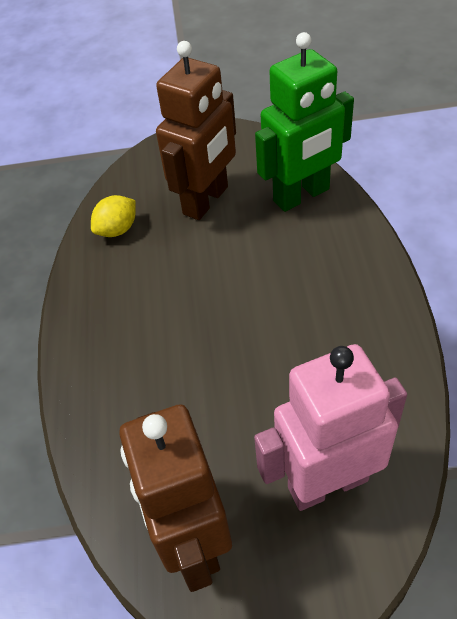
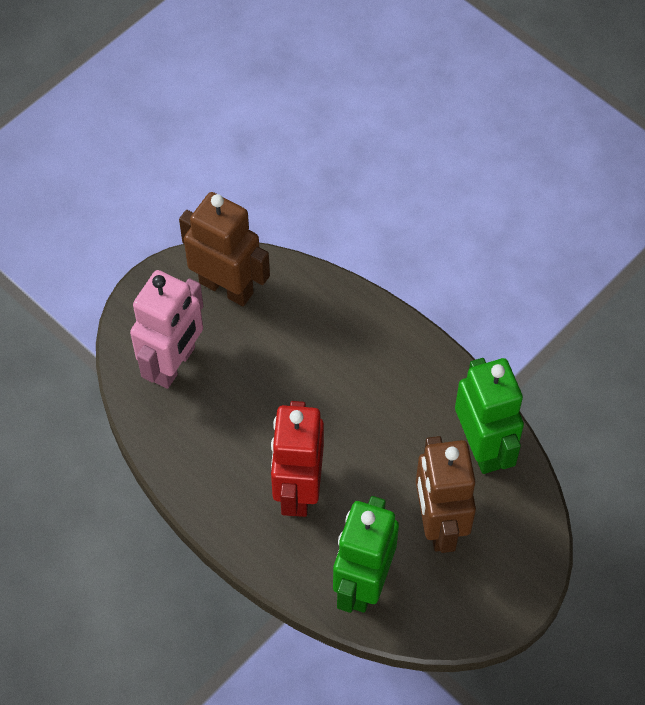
camera: 135 degrees right, 10 degrees up
yellow lemon [91,195,136,237] -> green robot [455,358,524,474]
none -> red robot [271,401,324,517]

